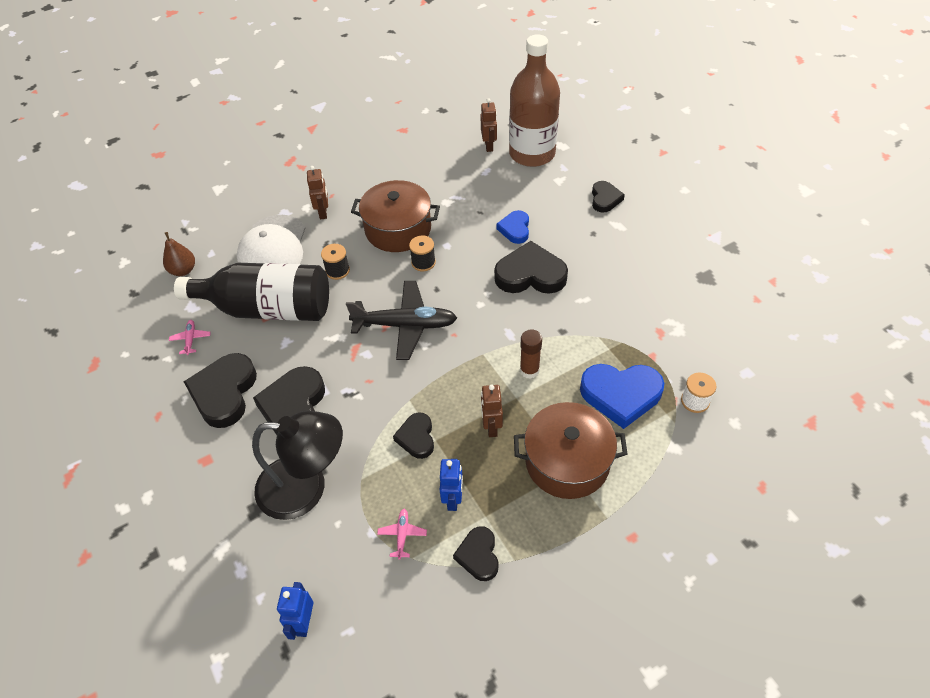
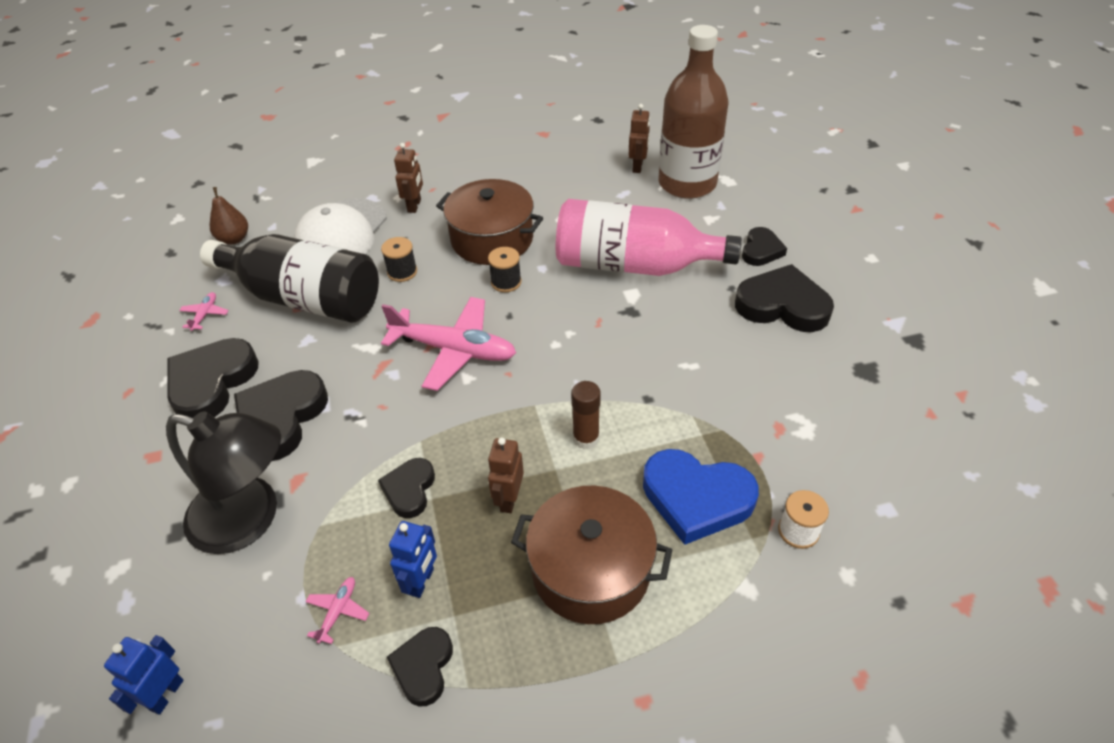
camera: 15 degrees right, 5 degrees down
black plane [346,281,457,360] -> pink plane [381,297,516,391]
black heart [494,241,568,294] -> black heart moved to [735,264,834,332]
blue heart [496,210,529,244] -> pink bottle [556,199,742,276]

